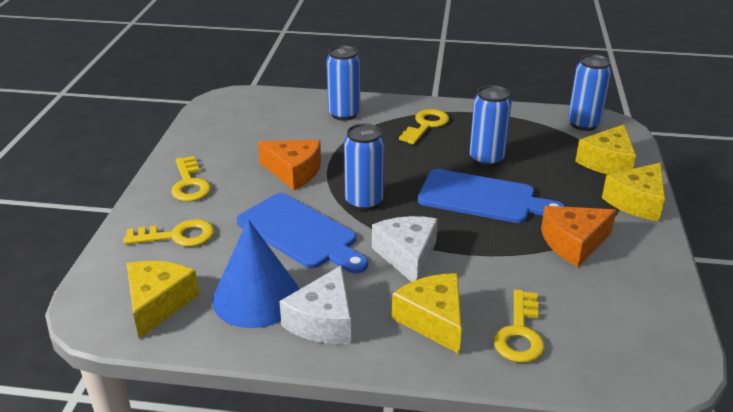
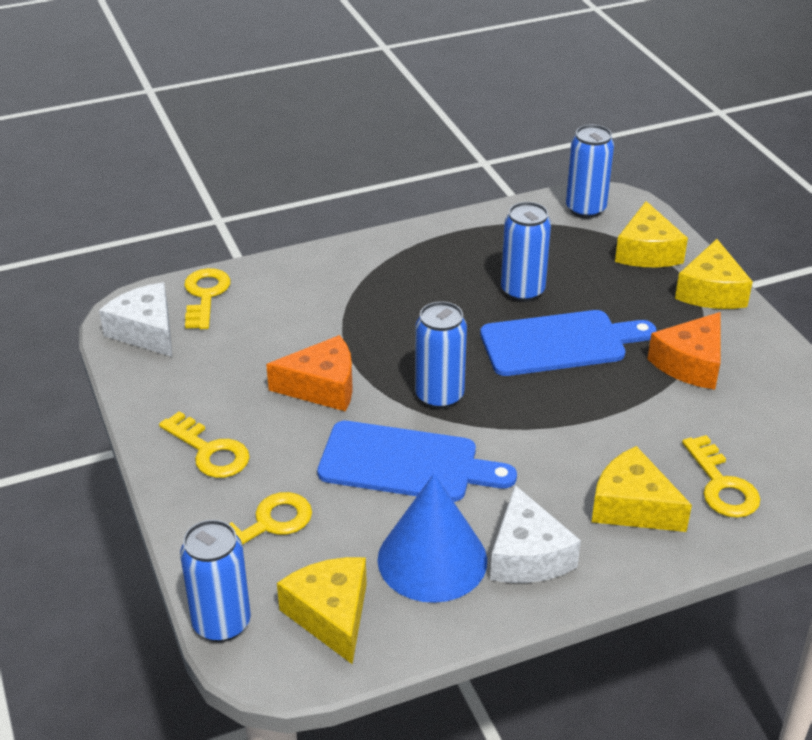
camera: 30 degrees left, 5 degrees up
blue can [326,45,360,121] -> blue can moved to [180,520,251,642]
white cheese [372,216,438,282] -> white cheese moved to [99,282,172,357]
yellow key [399,109,449,144] -> yellow key moved to [184,268,231,329]

